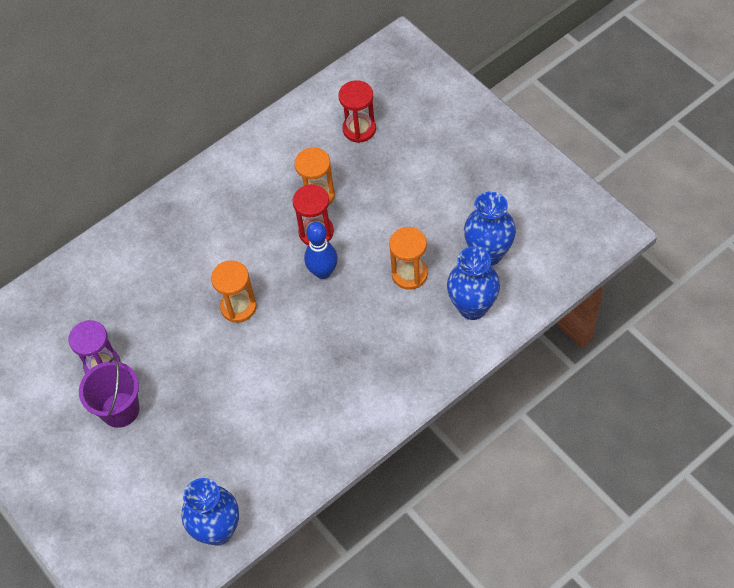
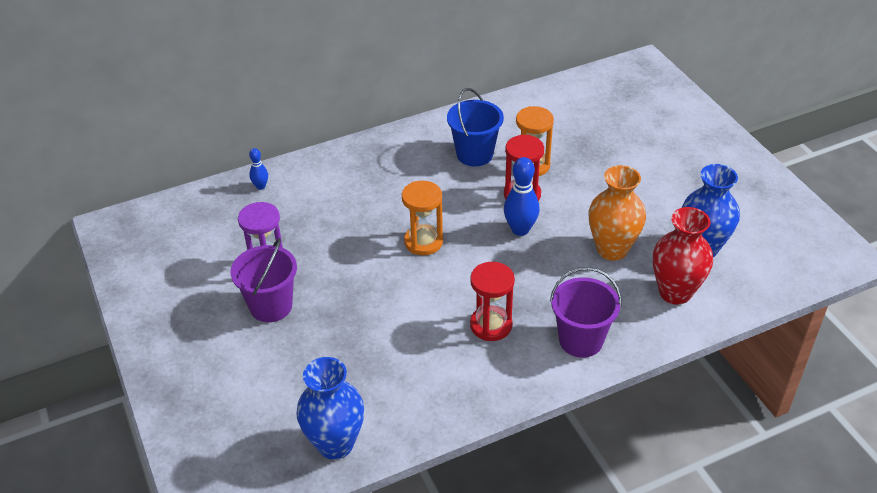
camera: 10 degrees right, 15 degrees down
red hourglass [338,80,376,143] -> red hourglass moved to [470,262,515,341]
orange hourglass [389,227,428,290] -> orange vase [589,165,646,261]
blue vase [447,247,500,320] -> red vase [653,207,713,305]
none -> blue bowling pin [249,148,268,190]
none -> blue bucket [447,88,504,166]
none -> purple bucket [550,267,622,358]

